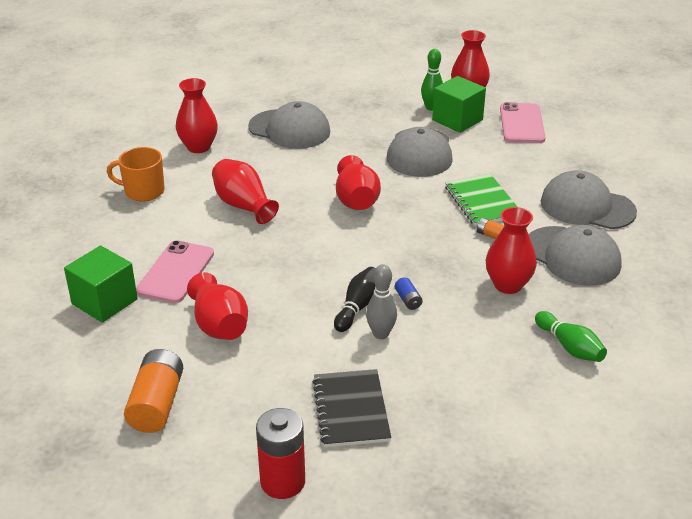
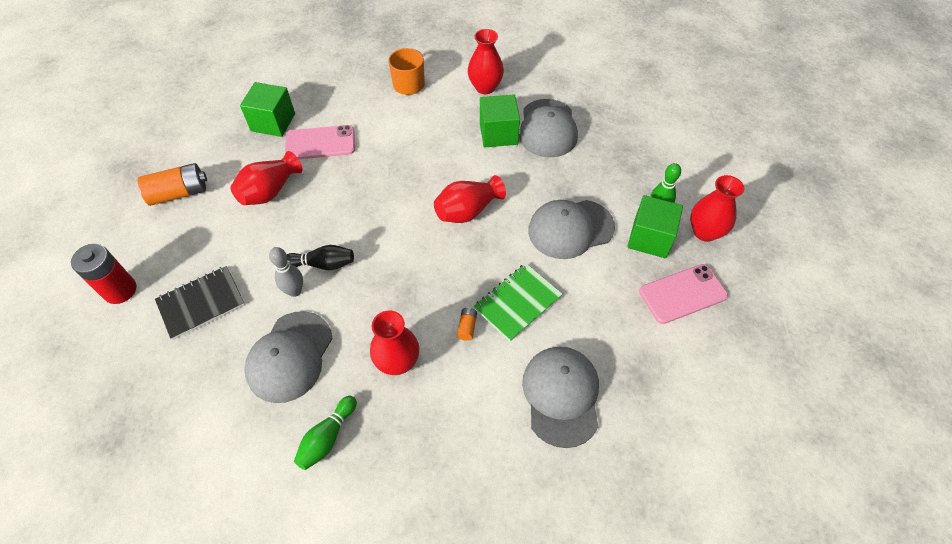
camera: 65 degrees right, 20 degrees up
red vase [212,159,279,224] -> none
blue battery [395,277,423,310] -> none
grey cap [529,225,622,286] -> grey cap moved to [244,311,333,403]
none -> green cube [480,95,520,148]

